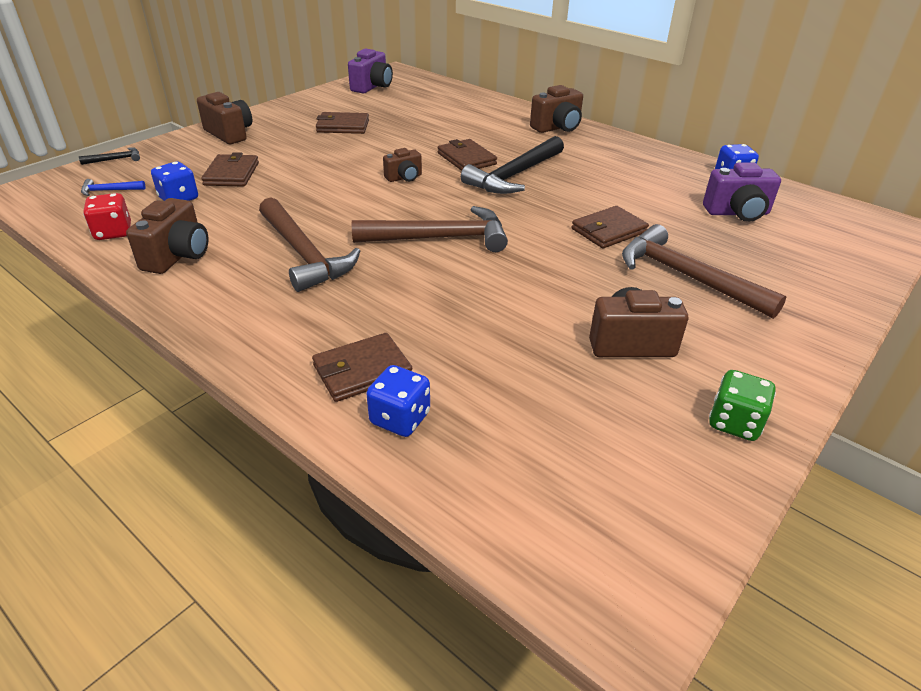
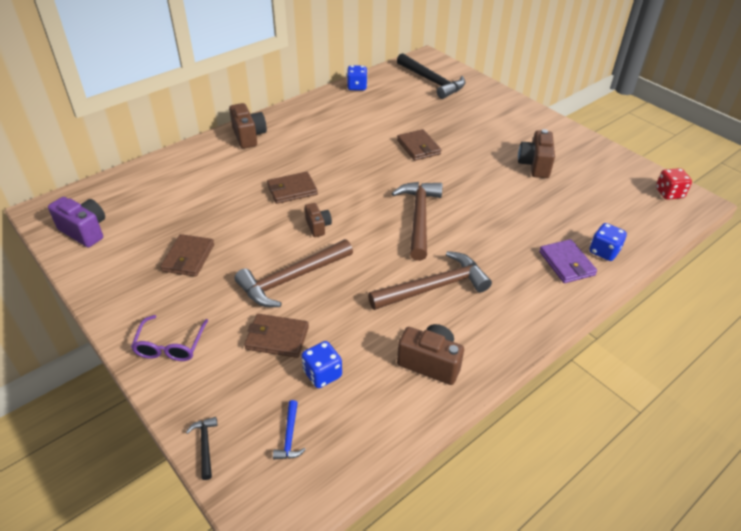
camera: 80 degrees left, 5 degrees up
red dice [83,193,131,240] -> red dice moved to [656,168,692,200]
brown camera [197,92,252,144] -> purple glasses [131,315,208,361]
brown wallet [312,333,412,402] -> purple wallet [539,239,597,283]
black hammer [461,136,564,194] -> black hammer moved to [397,53,465,99]
brown hammer [622,224,786,319] -> brown hammer moved to [235,239,353,307]
purple camera [703,163,781,222] -> none
green dice [709,370,776,441] -> none

